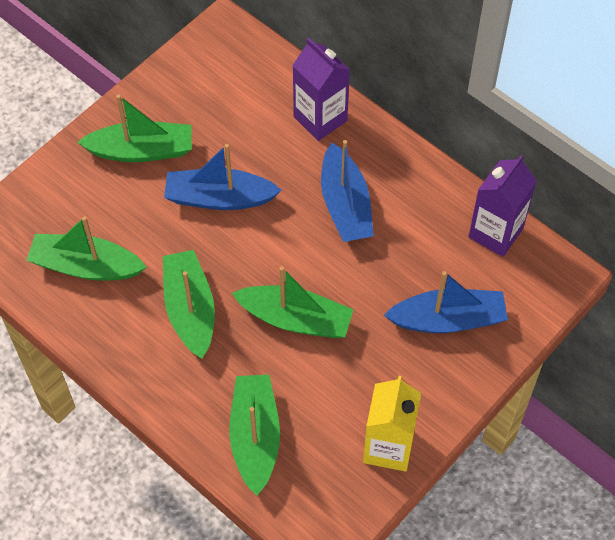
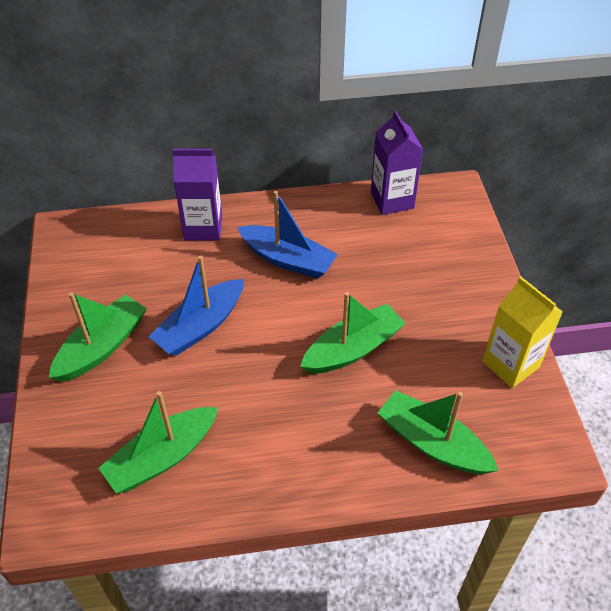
camera: 50 degrees left, 10 degrees down
green boat [163,250,215,359] -> none
blue boat [384,271,508,333] -> none

